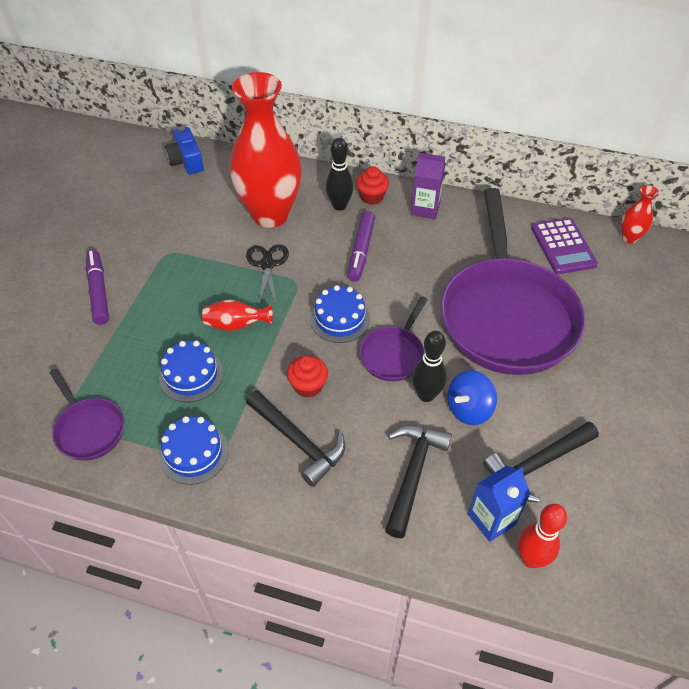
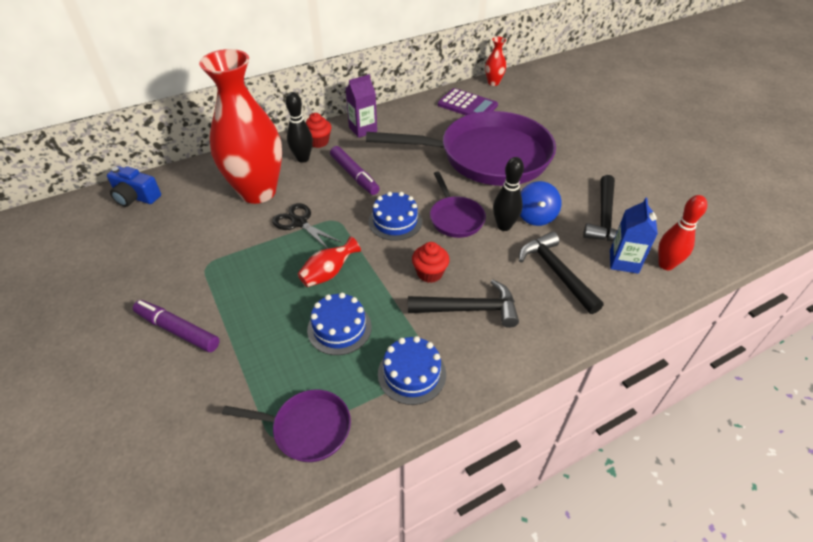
camera: 45 degrees left, 5 degrees down
purple pan [441,188,586,375] -> purple pan turned 45 degrees counterclockwise [366,111,556,186]

